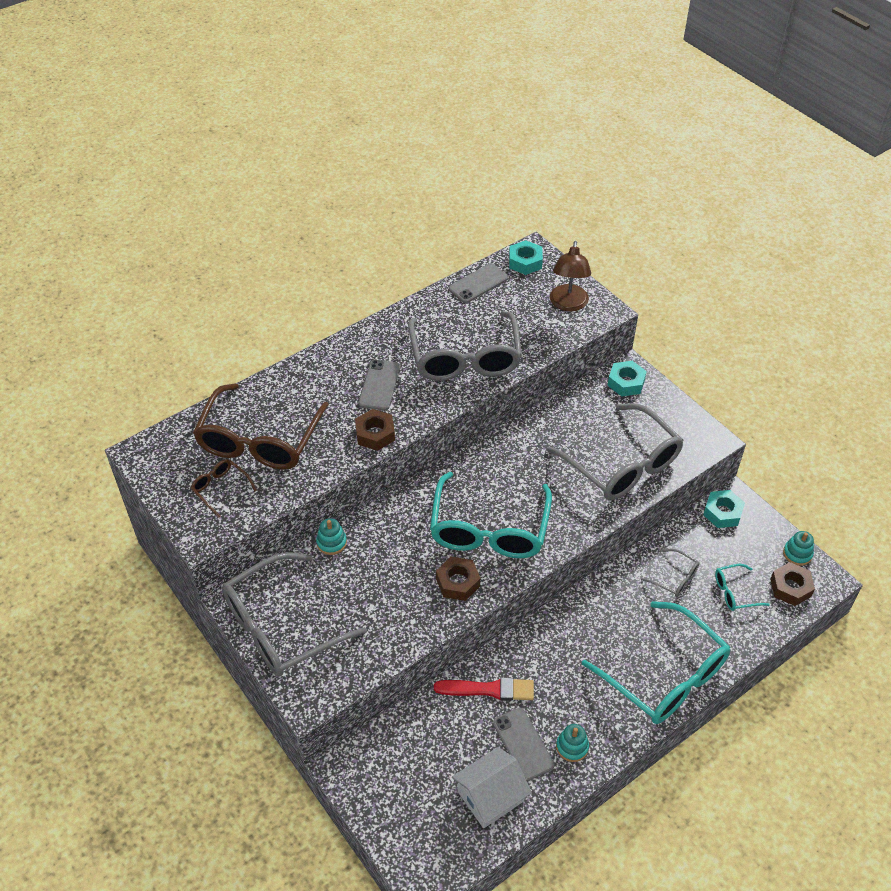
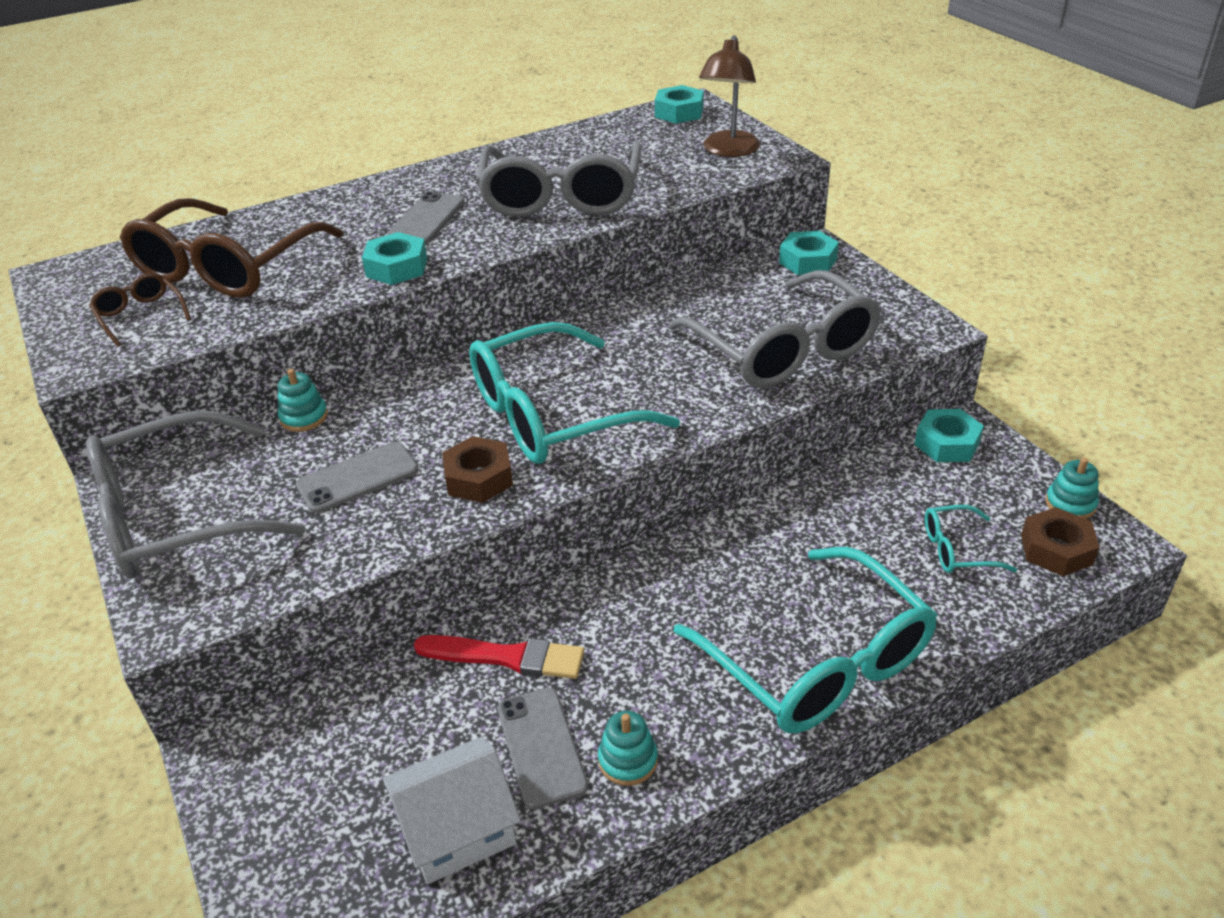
camera: 10 degrees right, 10 degrees down
brown nut [355,409,395,451] -> turquoise nut [362,232,427,285]
turquoise glasses [430,472,552,558] -> turquoise glasses turned 45 degrees clockwise [469,322,680,464]
grey phone [449,263,508,303] -> grey phone moved to [296,442,419,513]
grey glasses [641,549,700,597] -> none

